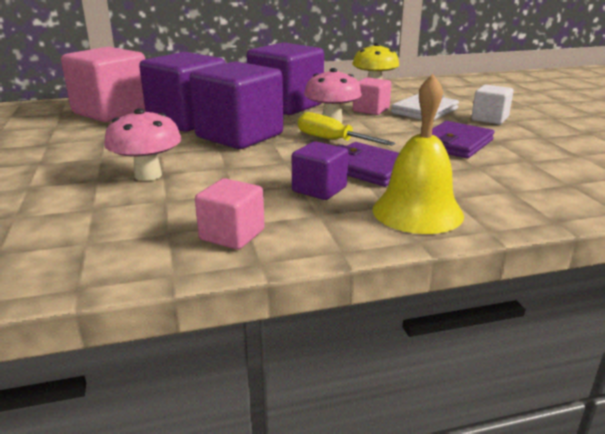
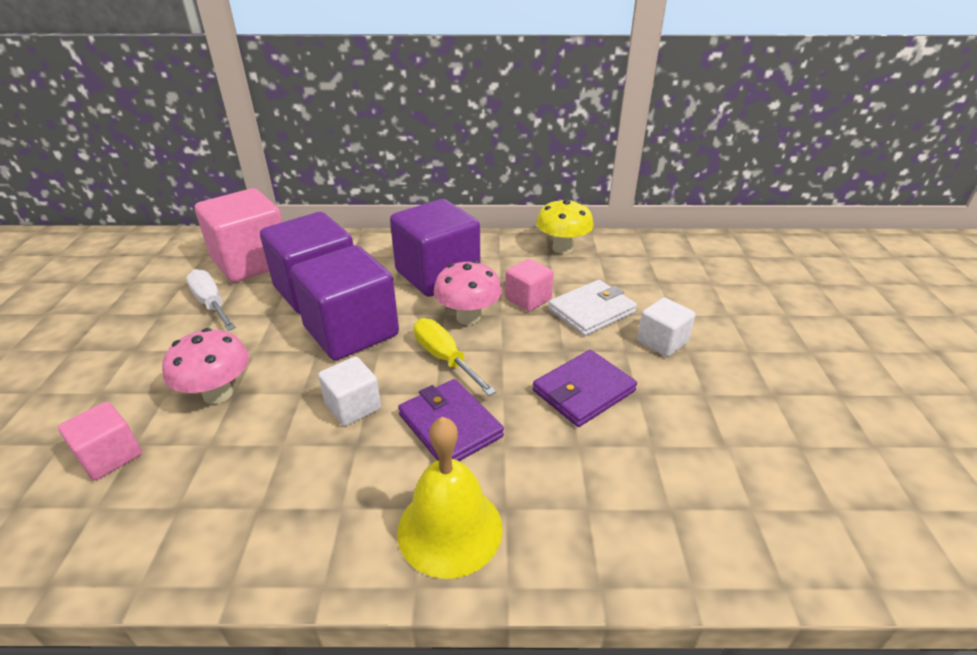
camera: 15 degrees right, 10 degrees up
pink cube [195,178,264,250] -> pink cube moved to [58,402,142,480]
purple cube [292,142,348,200] -> none
none -> white screwdriver [186,269,236,331]
none -> white cube [318,356,381,426]

